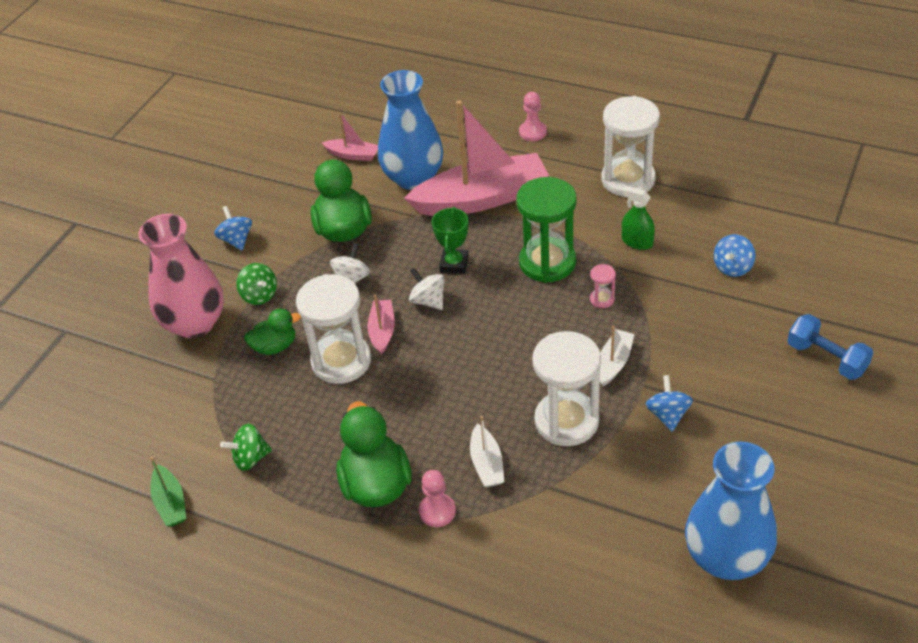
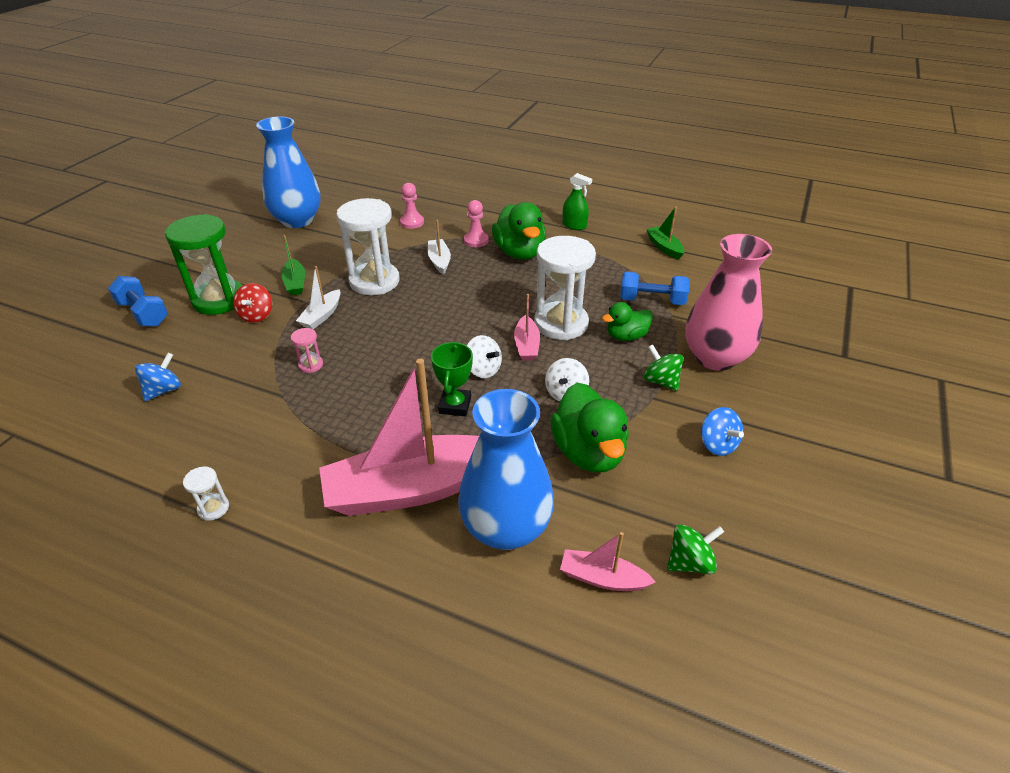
camera: 175 degrees right, 5 degrees down
green spinning top [220,424,272,471] -> green spinning top moved to [667,524,724,574]
green hourglass [516,177,577,283] -> green hourglass moved to [165,214,243,315]
pink pawn [519,92,547,141] -> pink pawn moved to [400,183,424,229]
white hourglass [602,96,660,197] -> white hourglass [183,466,229,521], size x0.42
green spray bottle [622,186,655,250] -> green spray bottle moved to [562,173,592,230]
blue spinning top [645,375,693,432] -> green boat [281,235,305,296]
none -> red spinning top [233,283,272,323]
none -> blue dumbbell [620,271,690,305]

